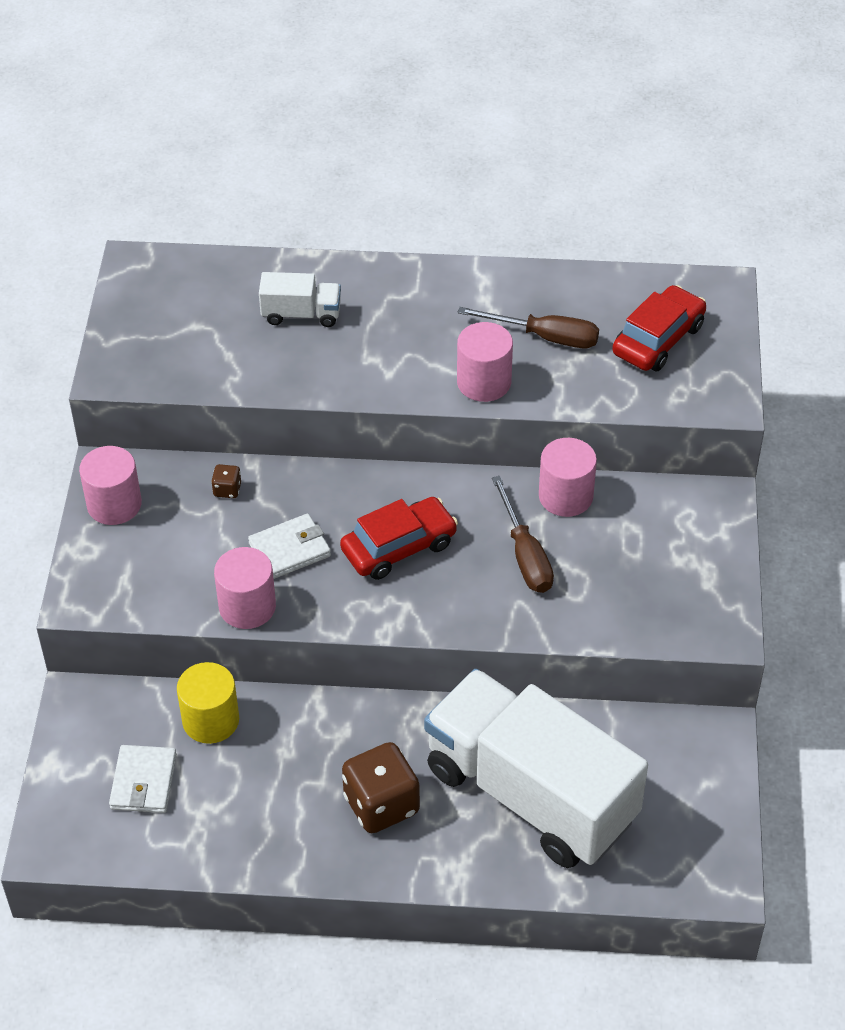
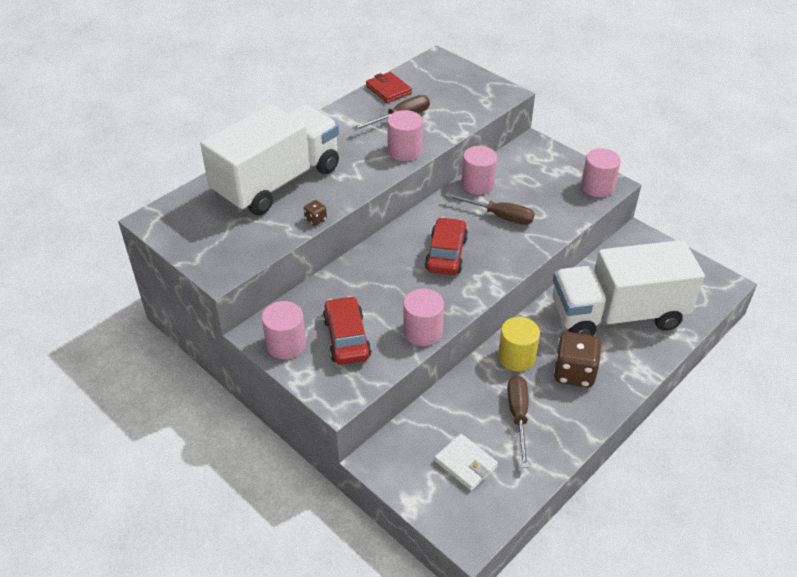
camera: 50 degrees left, 5 degrees down
yellow cylinder [177,662,239,744] -> yellow cylinder moved to [498,317,540,371]
brown dice [211,464,241,498] -> brown dice moved to [304,200,327,226]
white wallet [248,514,331,579] -> none
white truck [259,272,341,327] -> white truck [200,104,339,215], size x2.46
red car [612,285,706,371] -> red car moved to [323,296,371,365]
none -> red wallet [366,72,412,103]
none -> brown screwdriver [508,375,529,468]
none -> pink cylinder [581,148,621,197]

